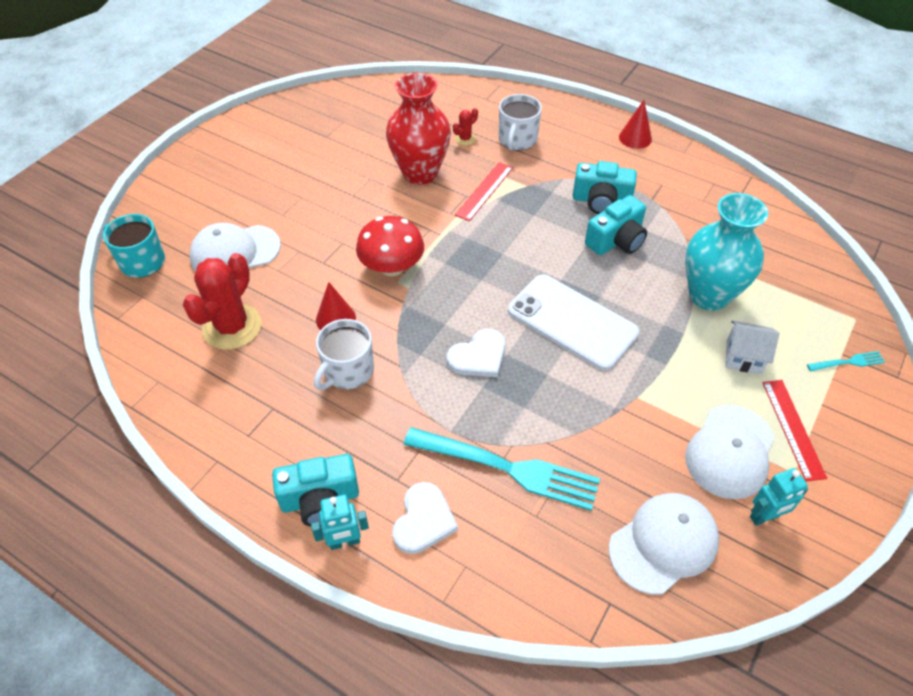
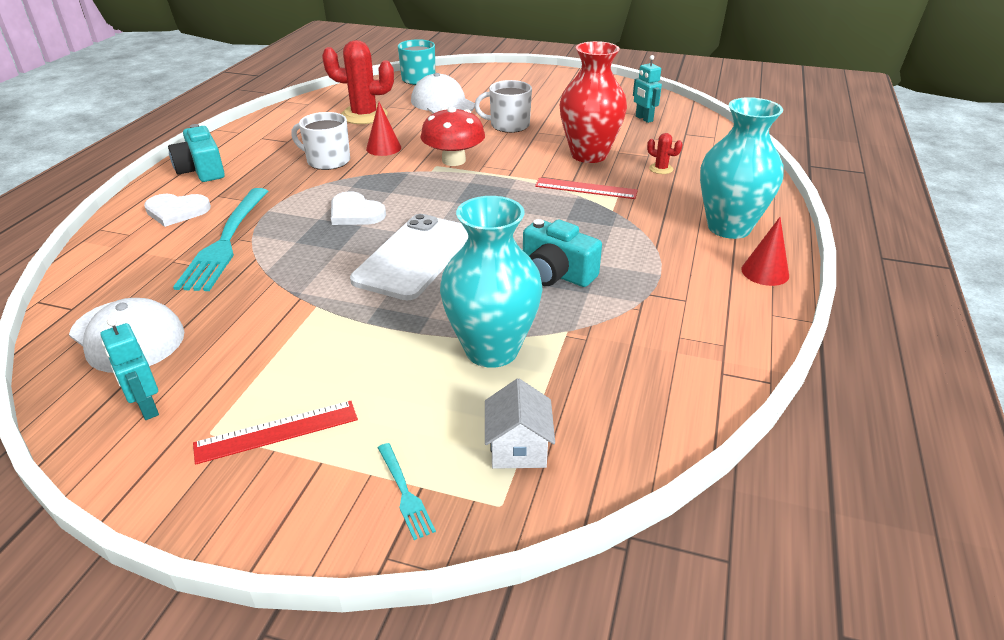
camera: 75 degrees right, 15 degrees down
turquoise robot [311,494,369,550] -> turquoise robot moved to [633,55,662,123]
white mug [499,94,542,150] -> white mug moved to [474,80,532,133]
turquoise camera [573,161,637,214] -> none
white cap [685,405,775,499] -> none
white house [725,321,779,375] -> white house moved to [485,378,555,469]
none -> turquoise vase [700,97,784,239]

